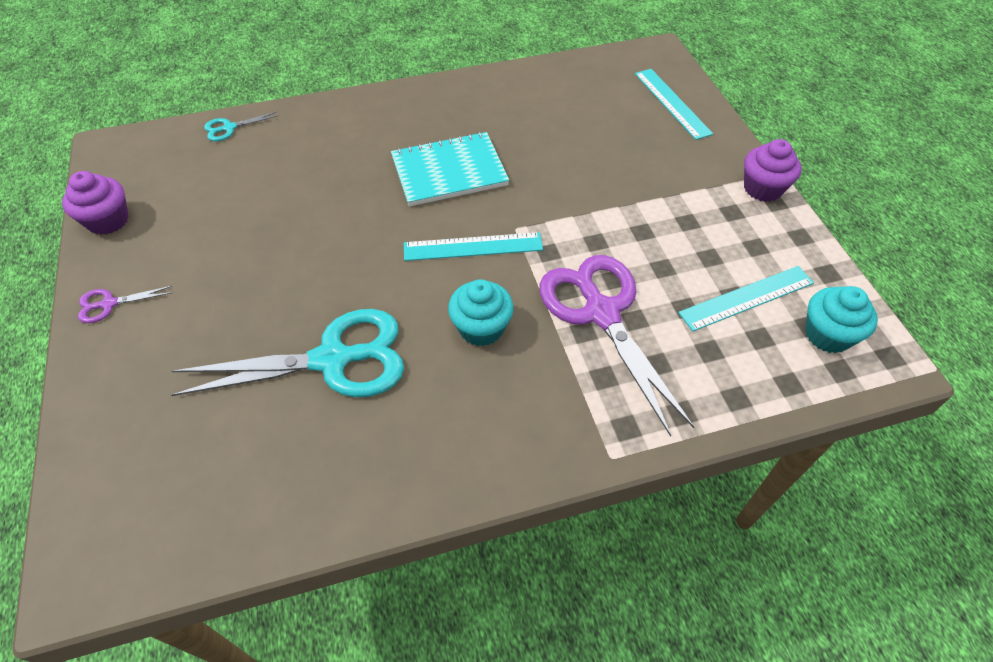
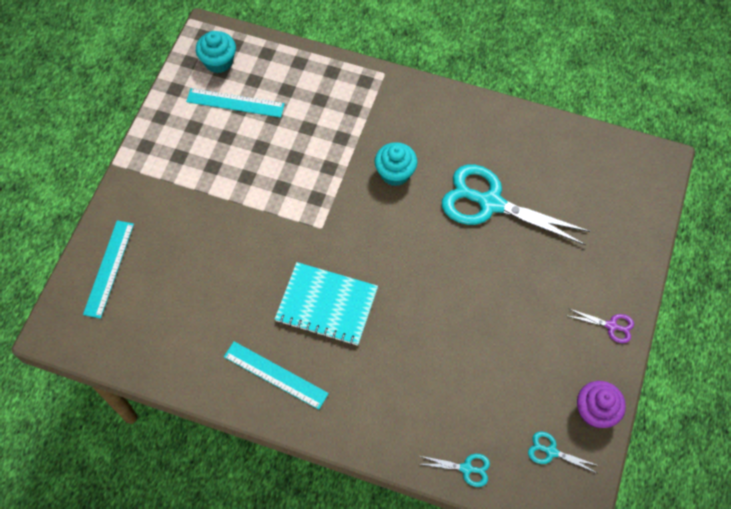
camera: 145 degrees left, 10 degrees up
turquoise ruler [404,232,543,261] -> turquoise ruler moved to [224,341,329,410]
purple scissors [539,255,694,437] -> none
purple cupcake [744,139,802,202] -> none
none -> turquoise scissors [528,431,599,473]

